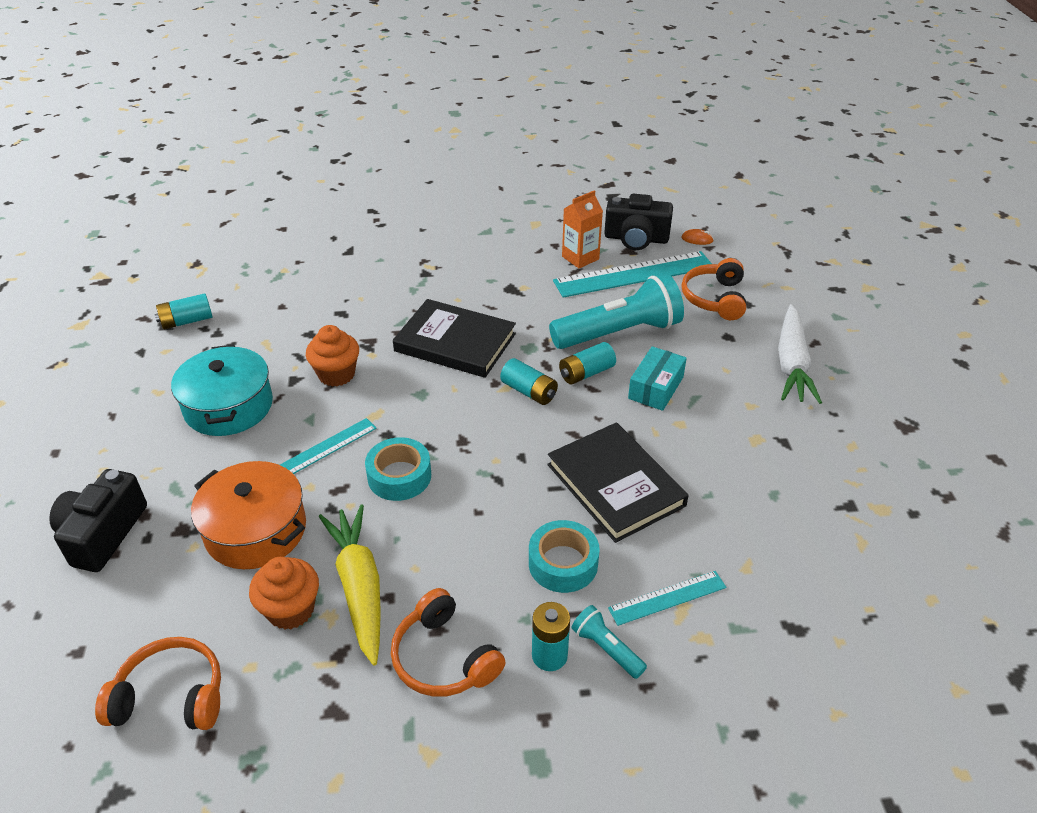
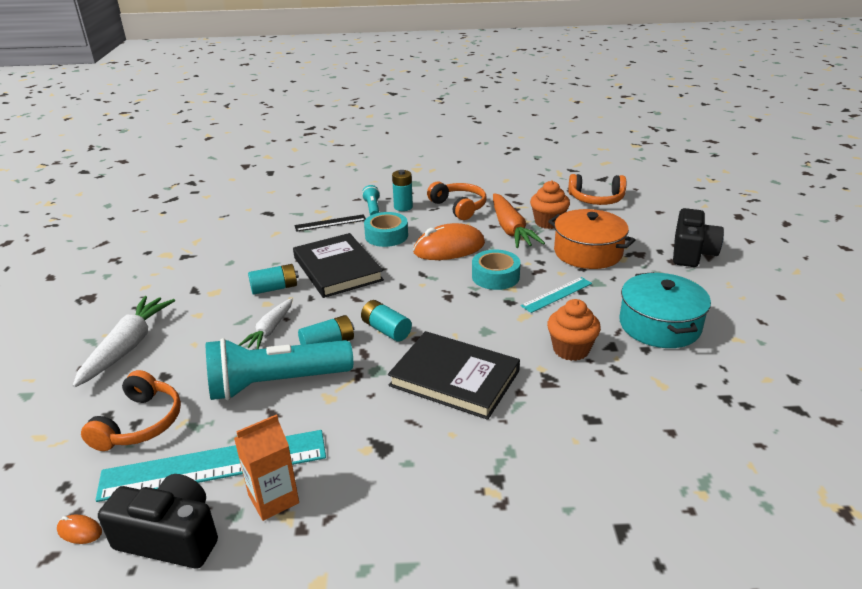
camera: 175 degrees left, 10 degrees down
turquoise battery [155,293,213,330] -> turquoise battery moved to [248,264,299,295]
yellow carrot [319,505,381,666] -> orange carrot [493,193,545,248]
turquoise flashlight [571,605,647,679] -> turquoise flashlight turned 150 degrees counterclockwise [362,185,380,216]
turquoise ruler [608,571,727,626] -> black ruler [294,214,366,232]
turquoise box [628,346,687,411] -> white carrot [239,298,293,349]
none -> orange mouse [413,223,485,260]

